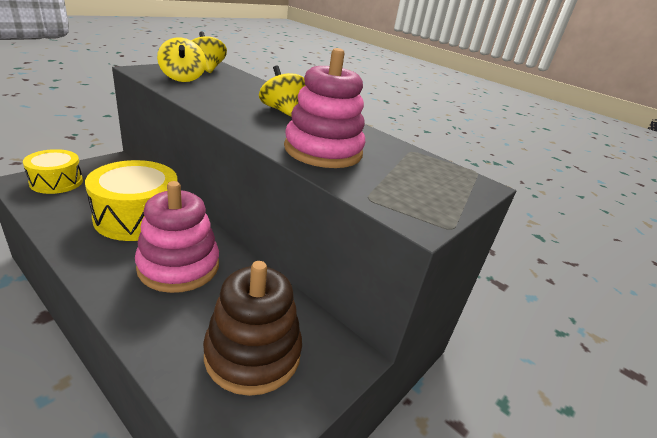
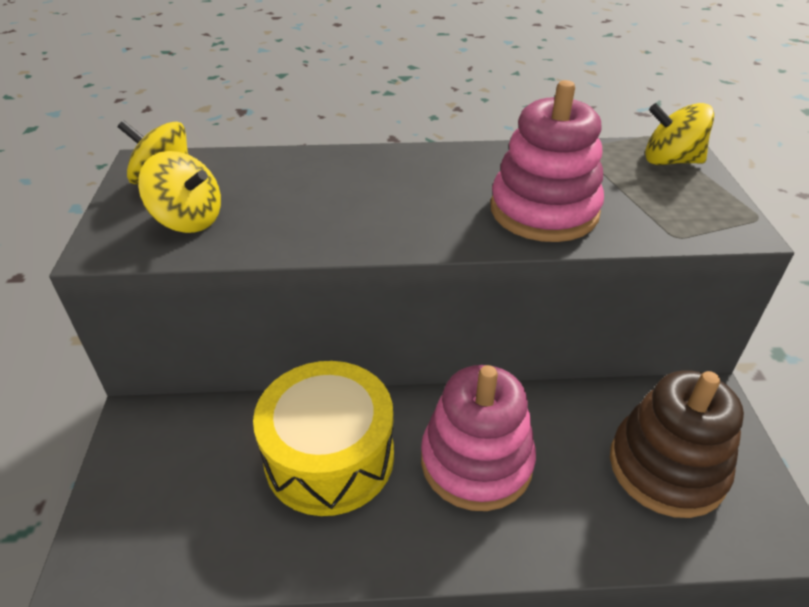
camera: 40 degrees left, 10 degrees up
yellow drum [23,149,83,194] -> none
yellow spinning top [259,65,305,117] -> yellow spinning top moved to [645,103,714,165]

